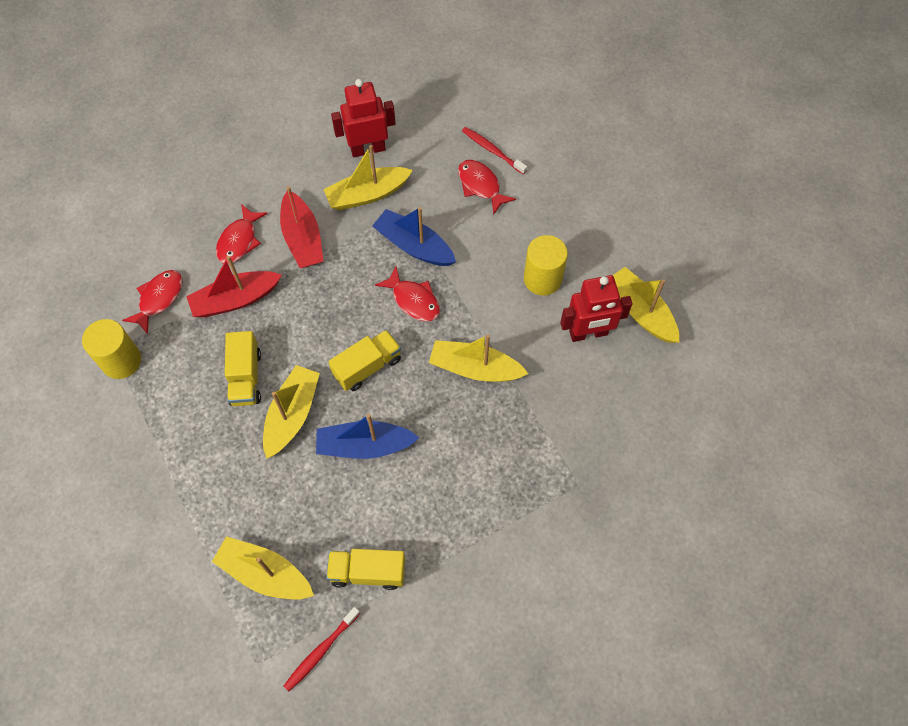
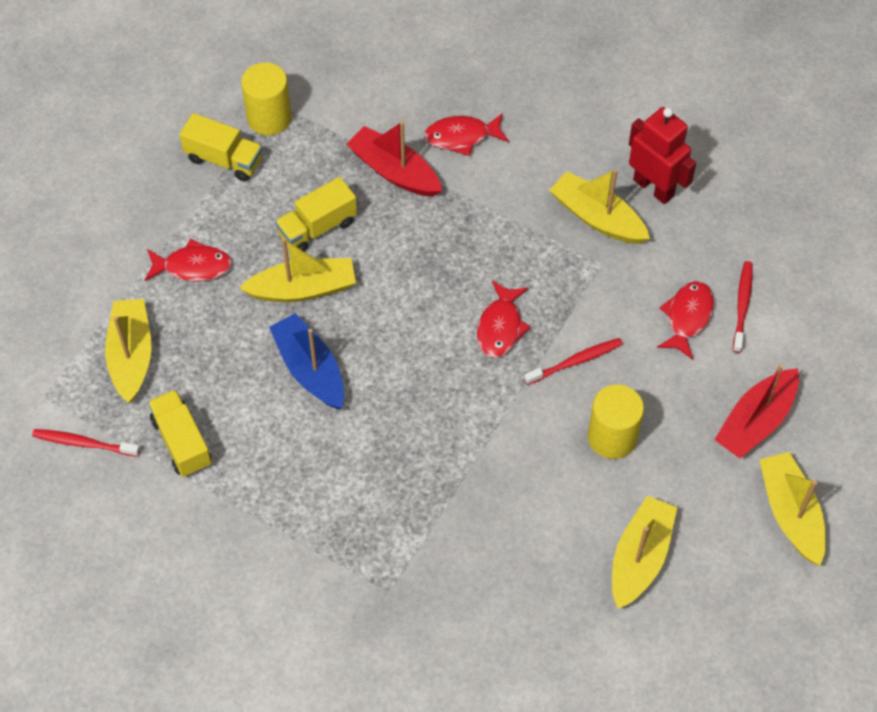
camera: 60 degrees right, 5 degrees down
red fish [122,270,183,334] -> red fish moved to [145,239,232,282]
red boat [280,186,324,268] -> red boat moved to [714,364,799,458]
yellow truck [328,330,401,391] -> yellow truck moved to [179,113,263,181]
blue boat [372,207,456,266] -> none
yellow boat [429,335,528,382] -> yellow boat moved to [759,452,826,566]
red robot [560,275,632,342] -> none
none -> red toothbrush [524,338,623,385]

